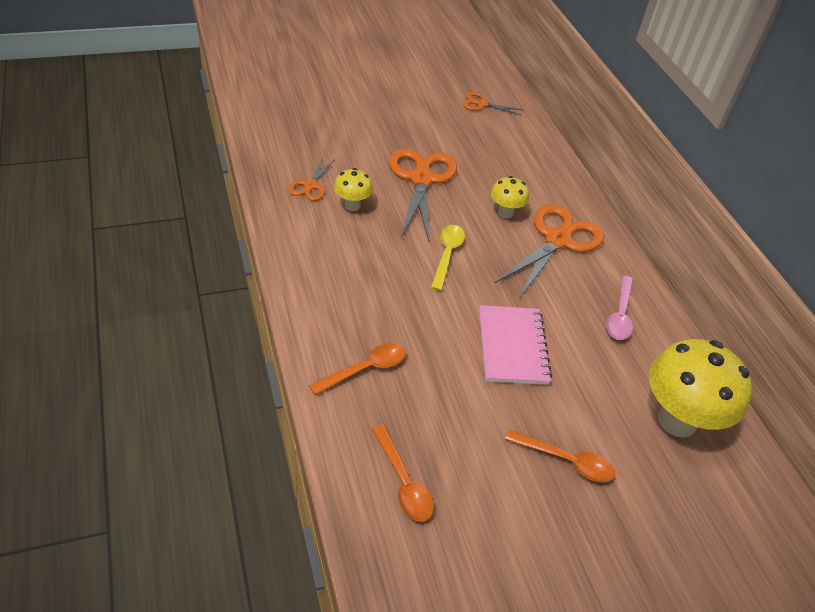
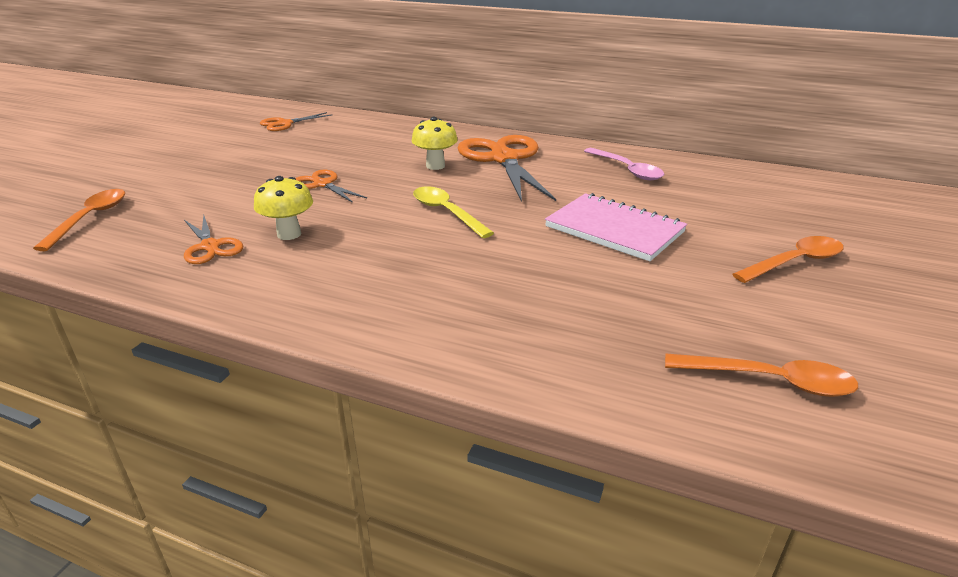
camera: 45 degrees left, 15 degrees down
orange spoon [309,343,406,395] -> orange spoon moved to [33,189,125,251]
orange scissors [389,148,457,241] -> orange scissors [296,170,367,203], size x0.50
yellow mushroom [649,339,752,438] -> none

